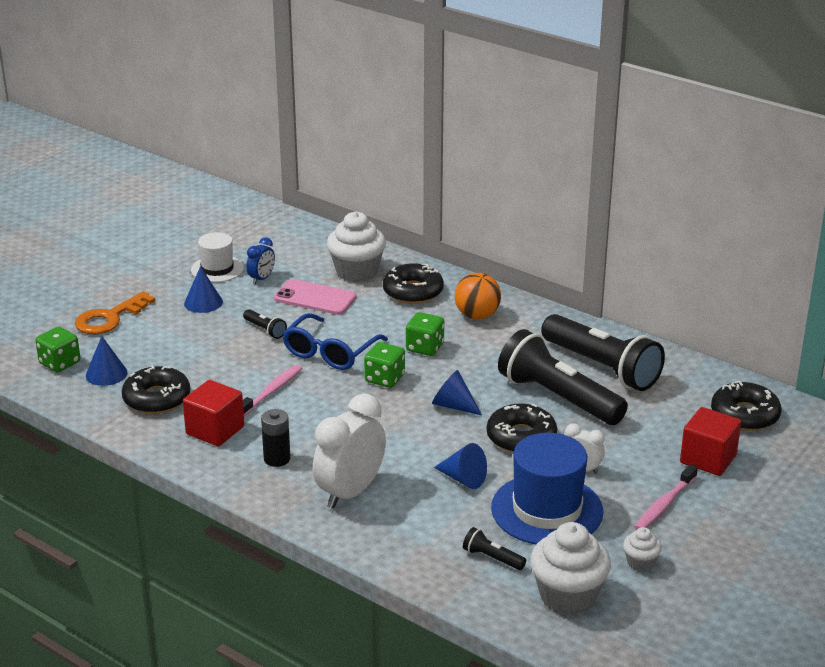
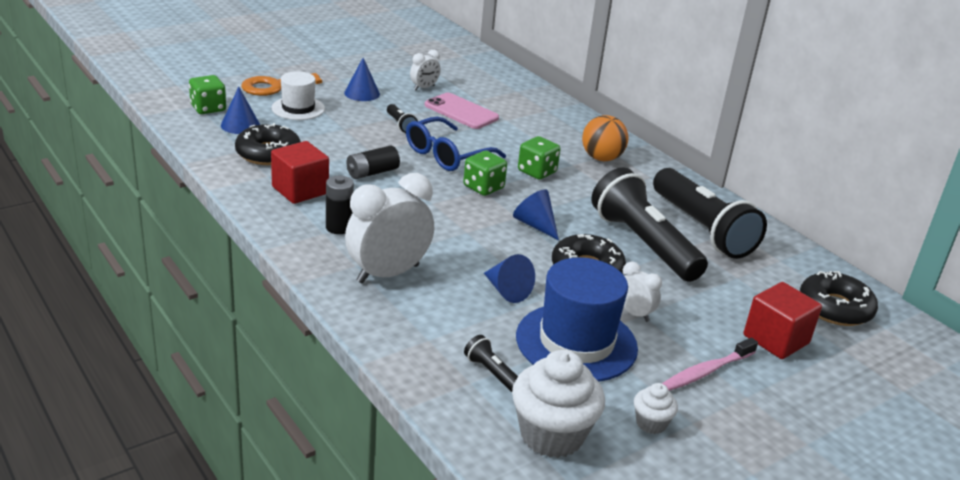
camera: 15 degrees right, 0 degrees up
white hat [191,232,244,283] -> white hat moved to [272,71,325,120]
pink toothbrush [243,365,303,416] -> black battery [347,145,400,179]
blue clock [246,237,275,284] -> white clock [410,50,441,90]
white cupcake [327,211,386,282] -> none
black donut [383,263,444,304] -> none

